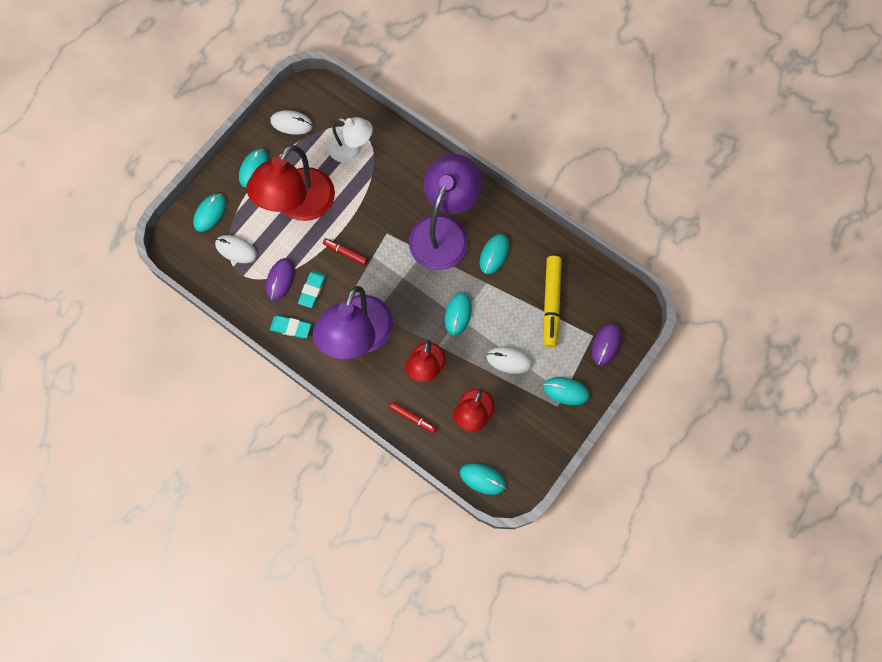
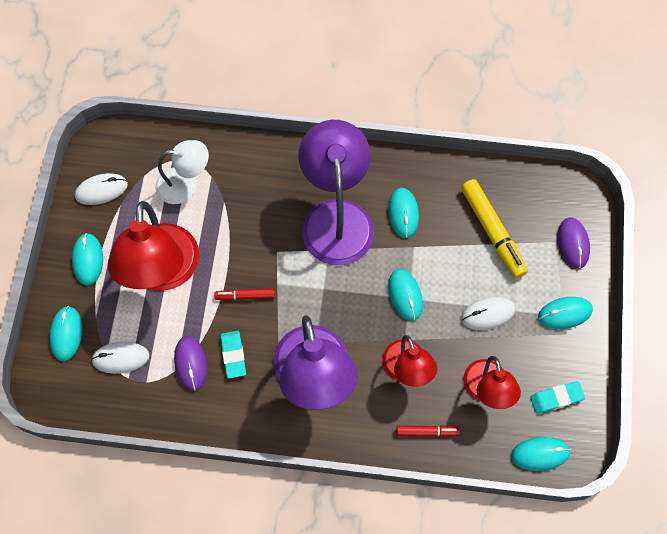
camera: 30 degrees left, 5 degrees down
turquoise eraser [270,316,311,338] -> turquoise eraser moved to [530,381,585,414]

